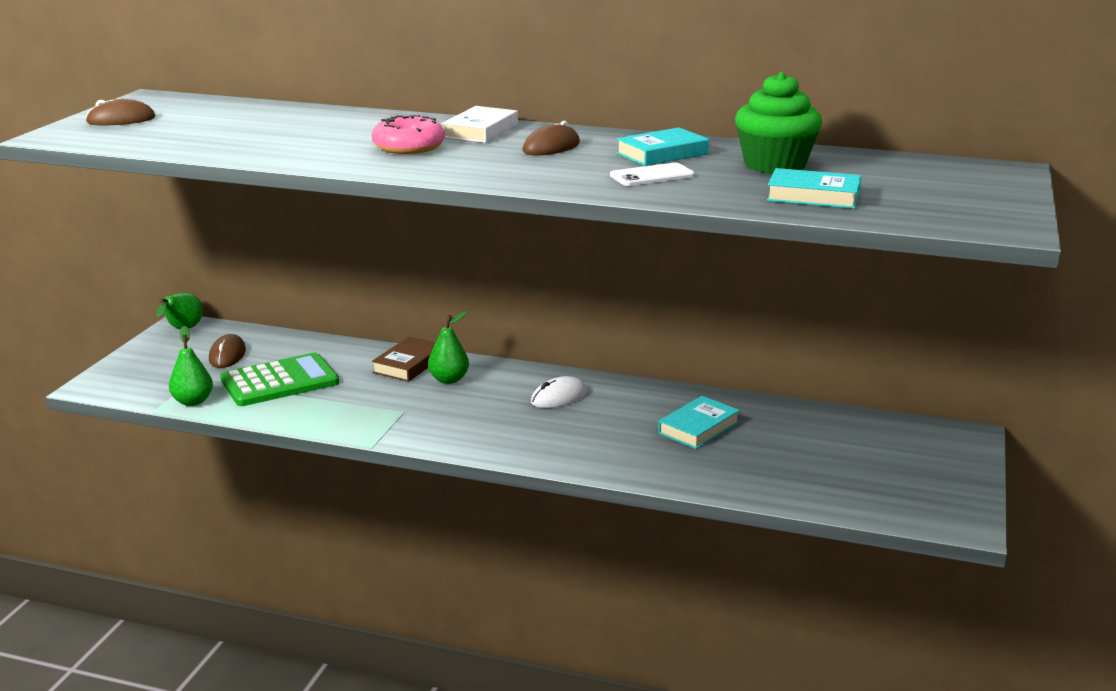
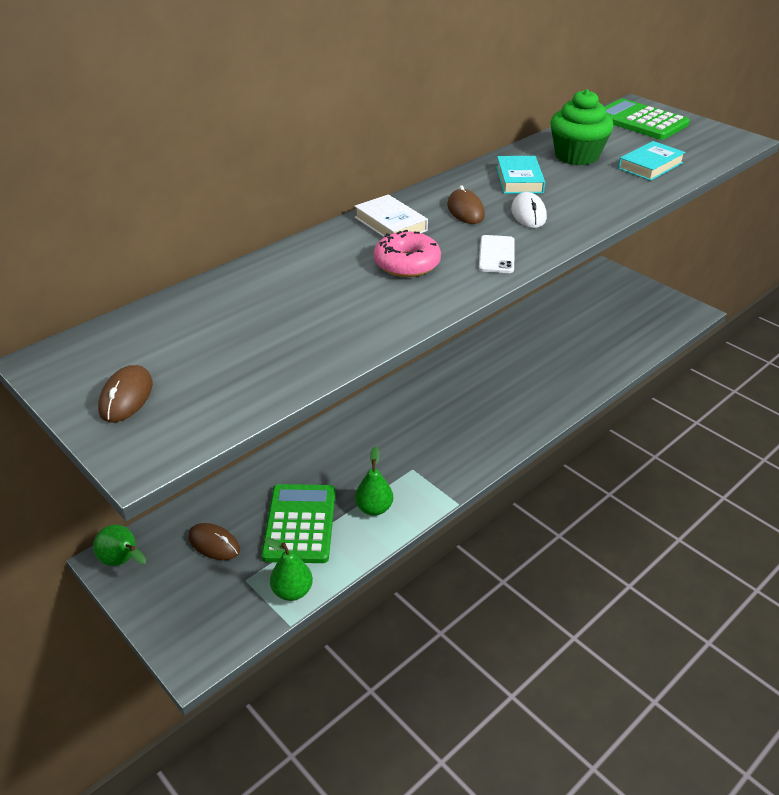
camera: 60 degrees left, 15 degrees up
brown book [372,337,435,382] -> none
green pear [428,311,469,384] -> green pear moved to [355,446,393,516]
white mouse [531,376,587,408] -> white mouse moved to [511,192,547,228]
white phone [610,163,695,186] -> white phone moved to [479,235,515,273]
turquoise book [658,396,740,449] -> none
none -> green calculator [605,99,690,140]

